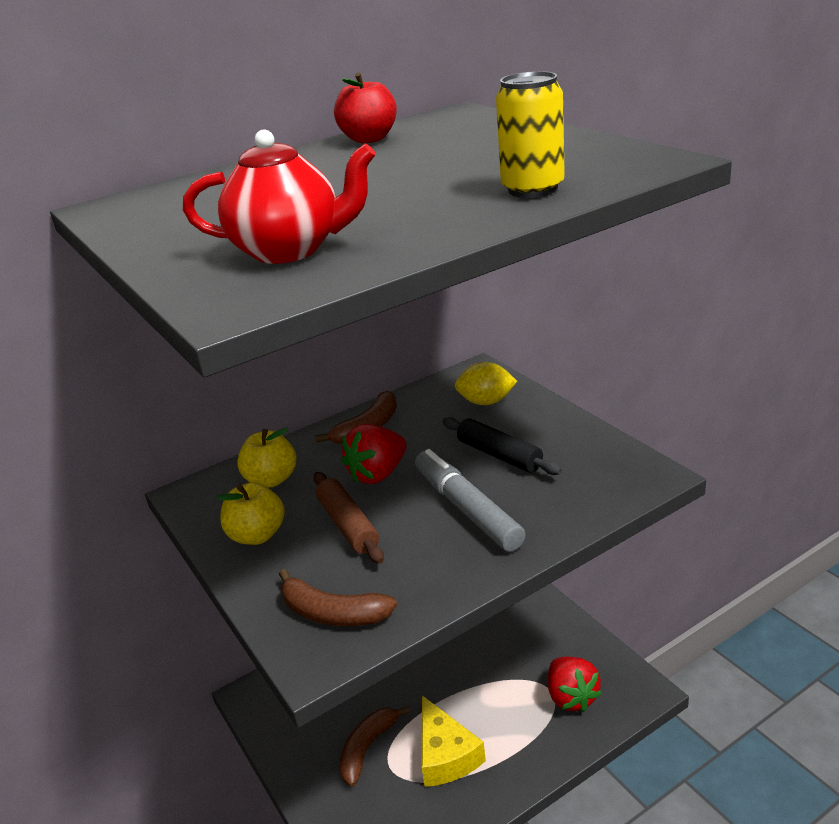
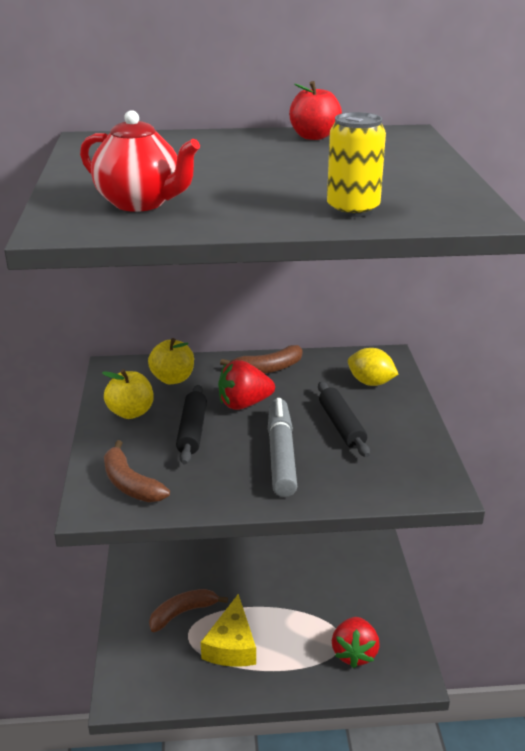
camera: 25 degrees right, 0 degrees up
brown rolling pin [313,472,384,564] -> black rolling pin [176,385,207,465]

